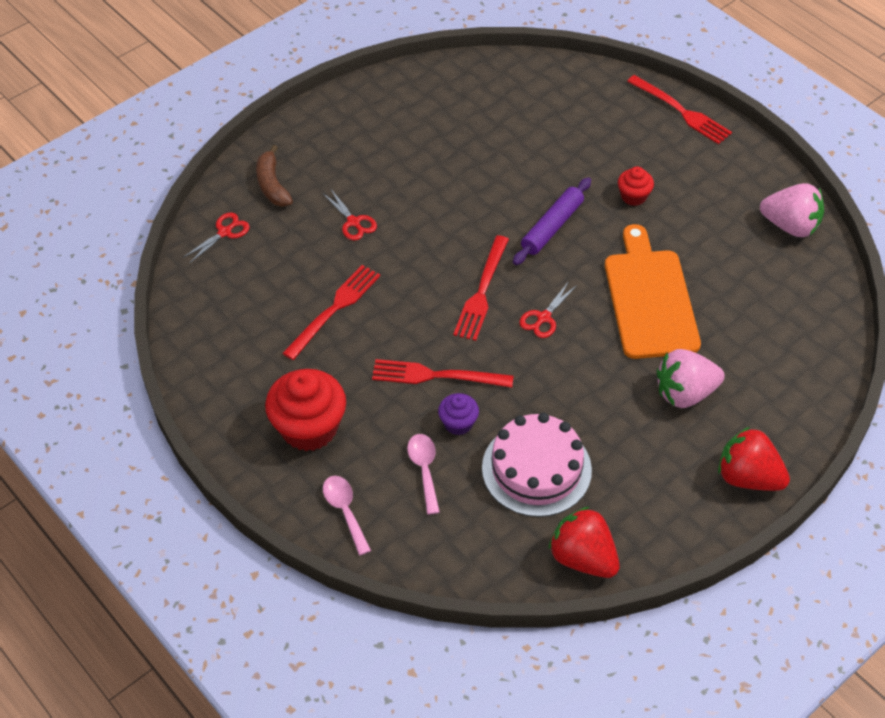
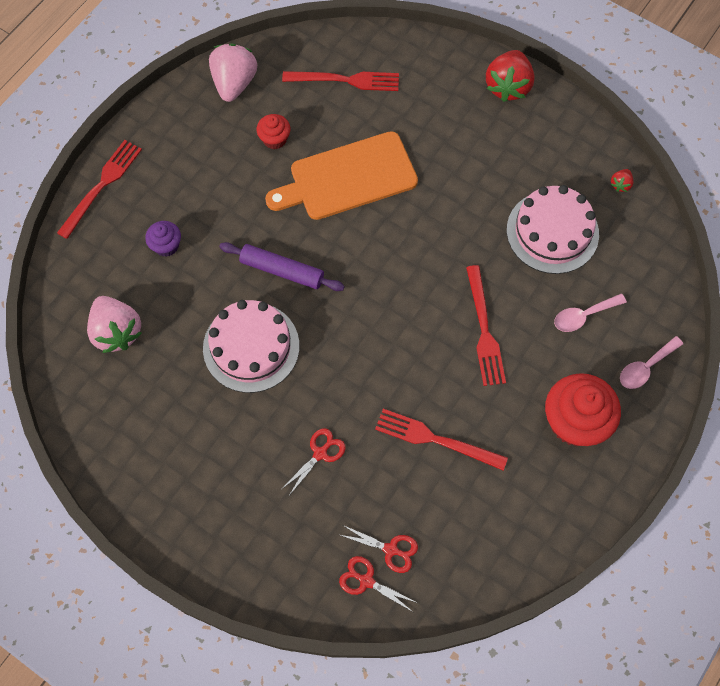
camera: 105 degrees left, 15 degrees up
brown banana [256,145,293,206] -> none
purple cupcake [438,393,479,435] -> purple cupcake moved to [145,221,181,257]
red fork [453,235,509,341] -> red fork moved to [282,71,399,91]
red scissors [519,281,577,338] -> red scissors moved to [340,525,418,573]
red strawberry [549,507,620,578] -> red strawberry [611,169,634,192], size x0.45
red cupcake [618,167,654,206] -> red cupcake moved to [257,114,290,149]
pink strawberry [657,349,725,408] -> pink strawberry moved to [87,296,142,353]
none -> pink cake [203,300,299,393]

